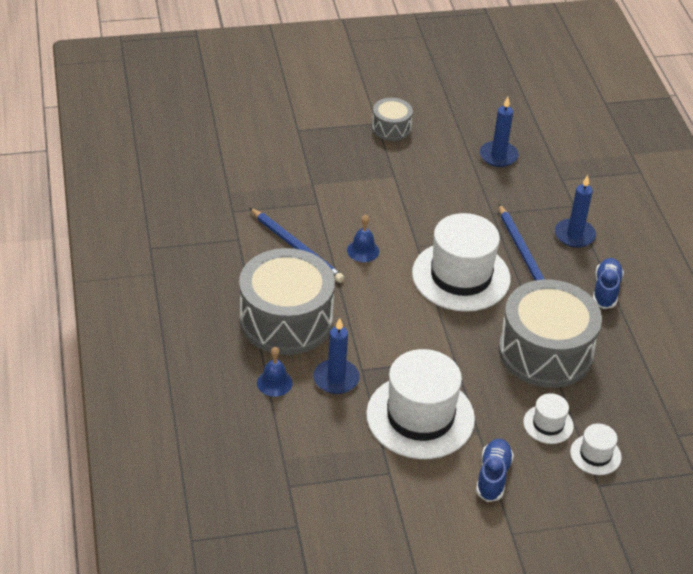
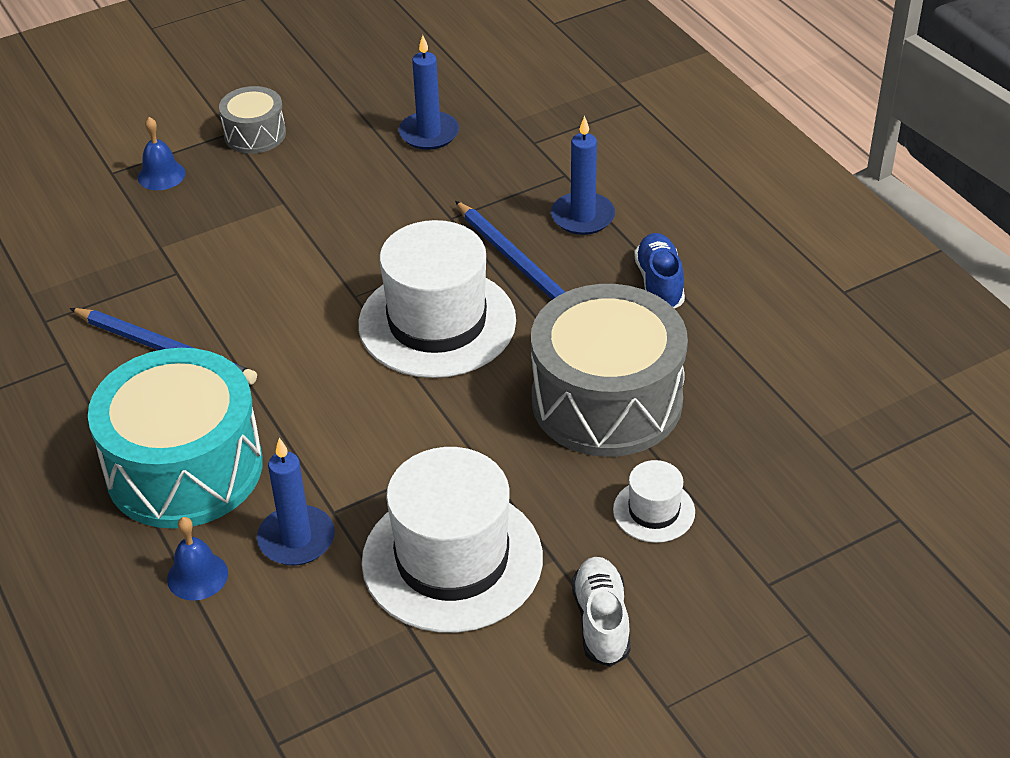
camera: 15 degrees left, 0 degrees up
grey drum [239,248,335,355] -> turquoise drum [88,348,263,529]
blue bell [347,215,379,262] -> blue bell moved to [138,117,185,190]
blue shoe [476,439,514,502] -> white shoe [572,557,631,667]
white hat [570,423,622,475] -> none

